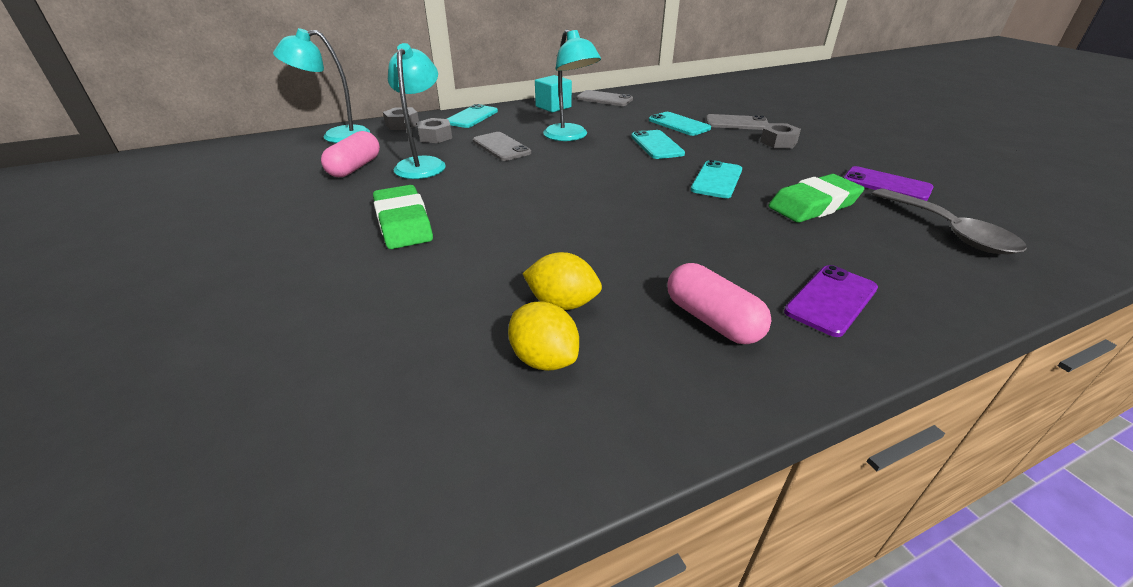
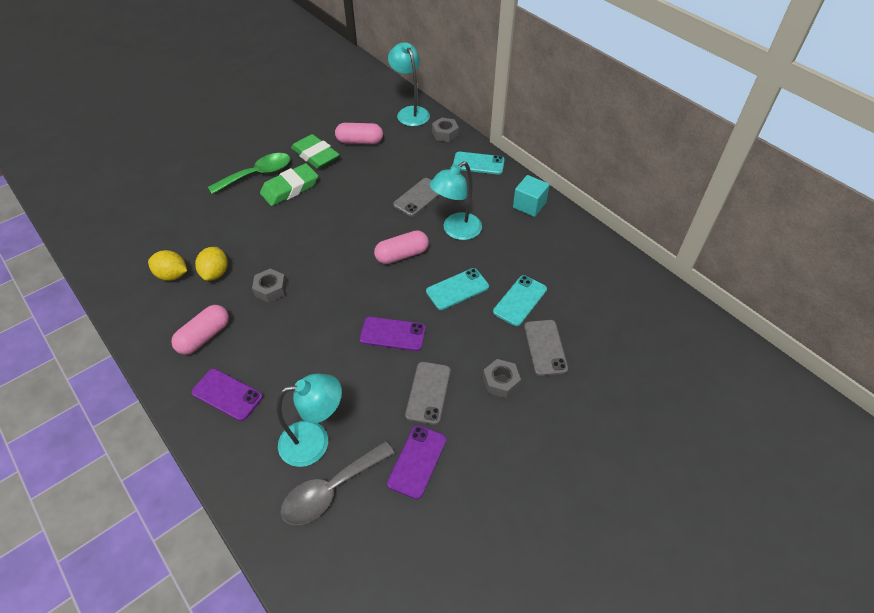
camera: 75 degrees right, 15 degrees up
turquoise lamp [388,43,446,179] -> turquoise lamp moved to [276,374,342,467]
grey nut [417,118,452,143] -> grey nut moved to [252,269,286,303]
yellow lemon [508,302,579,371] -> yellow lemon turned 75 degrees clockwise [148,250,187,281]
grey phone [577,90,633,106] -> grey phone moved to [405,362,451,425]
turquoise phone [691,160,742,198] -> purple phone [360,317,426,351]
green eraser [768,174,865,223] -> green eraser moved to [291,134,340,169]
none -> green spoon [208,153,290,194]
none -> pink capsule [374,230,429,264]

